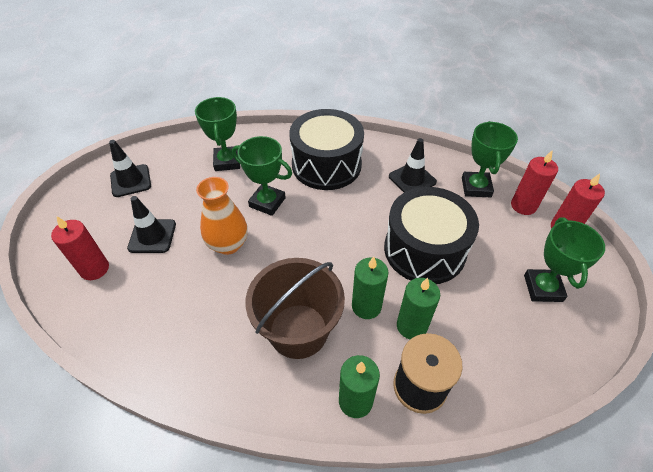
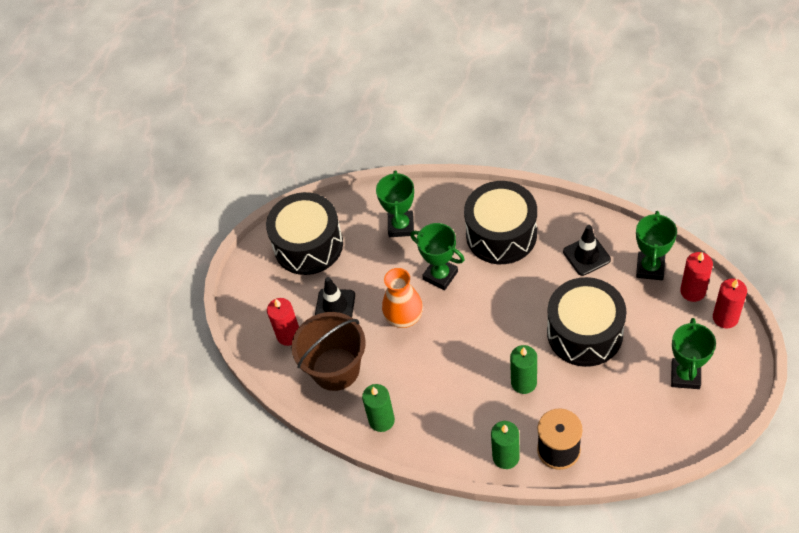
camera: 15 degrees right, 5 degrees up
black traffic cone [109,140,151,197] -> black drum [266,192,343,275]
brown bucket [245,258,345,359] -> brown bucket moved to [292,312,366,391]
green candle [397,278,440,339] -> green candle moved to [362,384,395,432]

